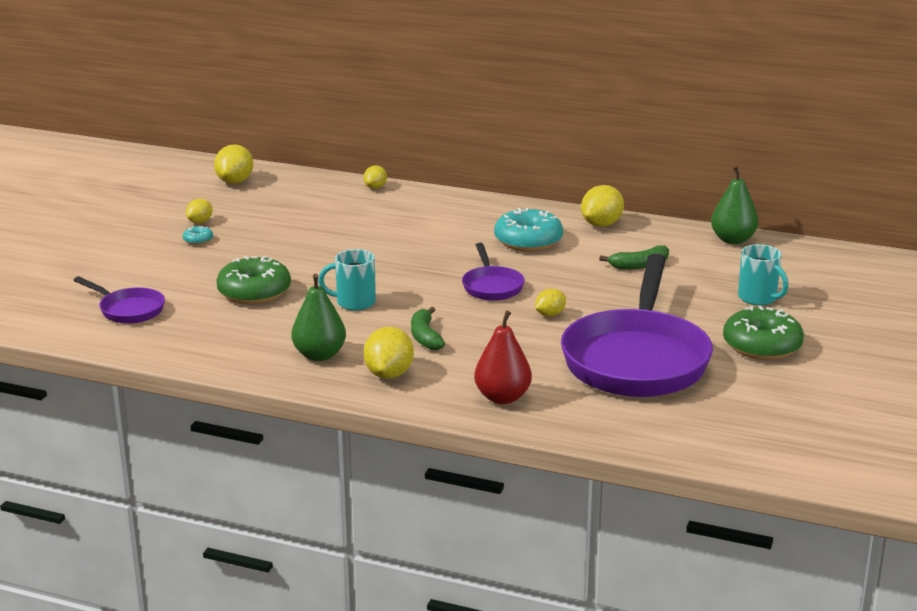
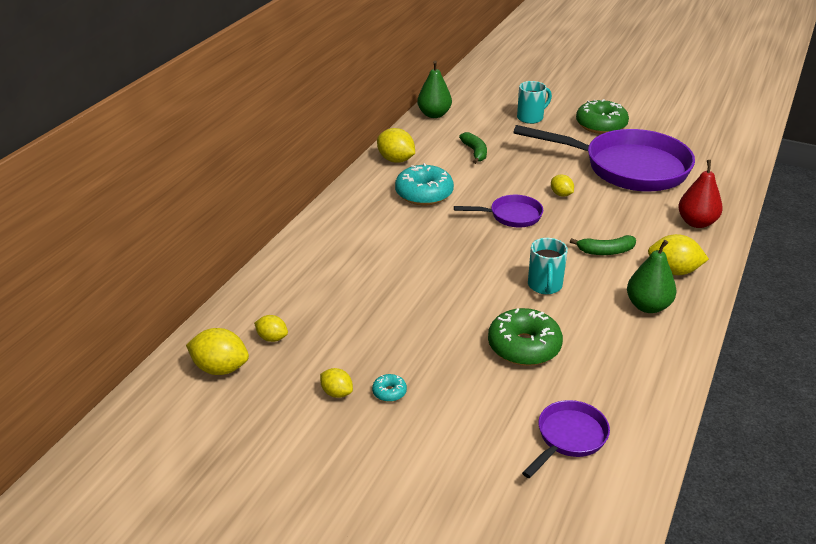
camera: 85 degrees left, 10 degrees up
yellow lemon [364,165,387,189] -> yellow lemon moved to [254,315,288,342]

